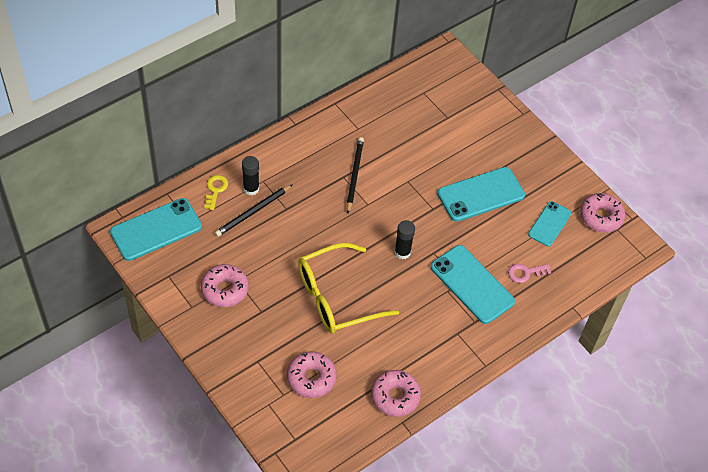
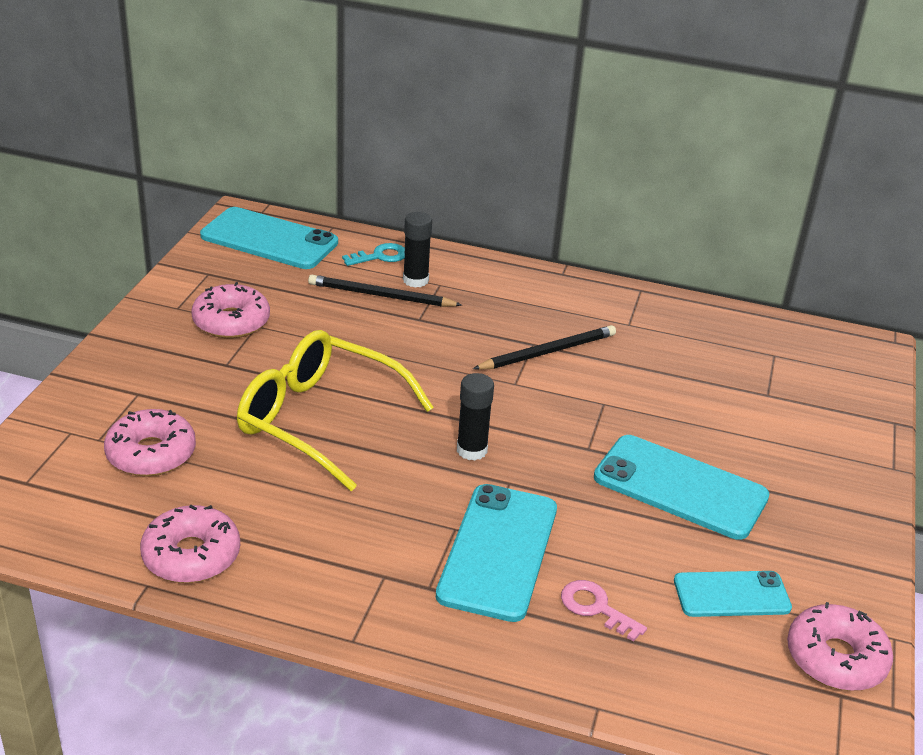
camera: 55 degrees right, 20 degrees down
yellow key [204,175,228,210] -> turquoise key [342,243,405,266]

